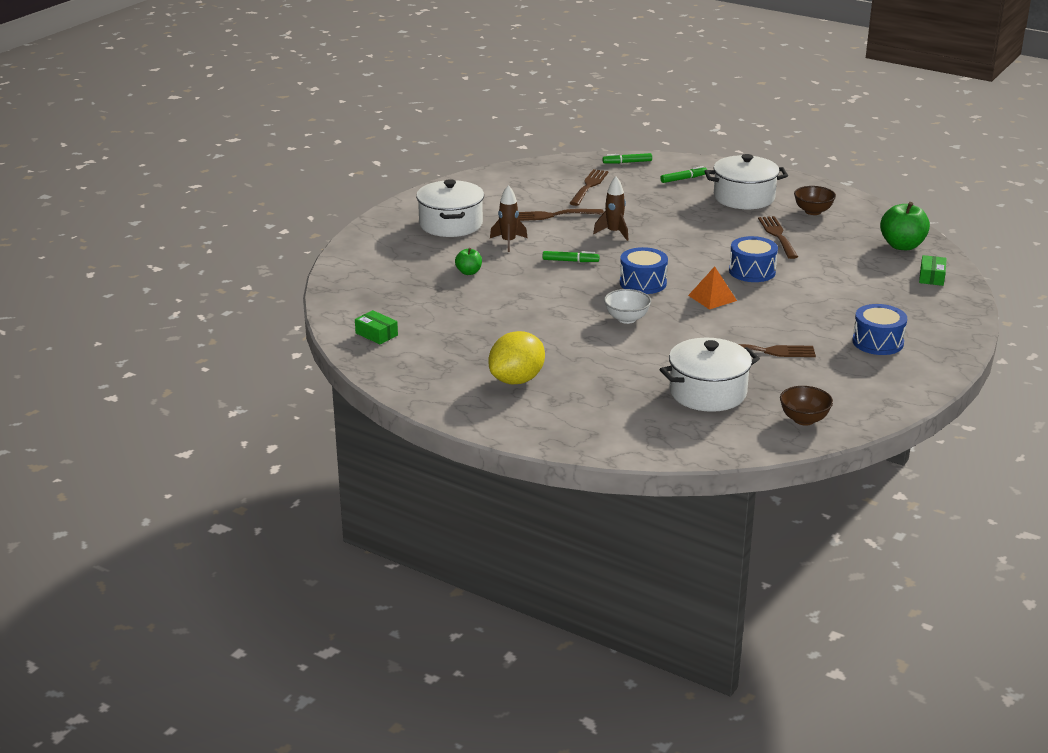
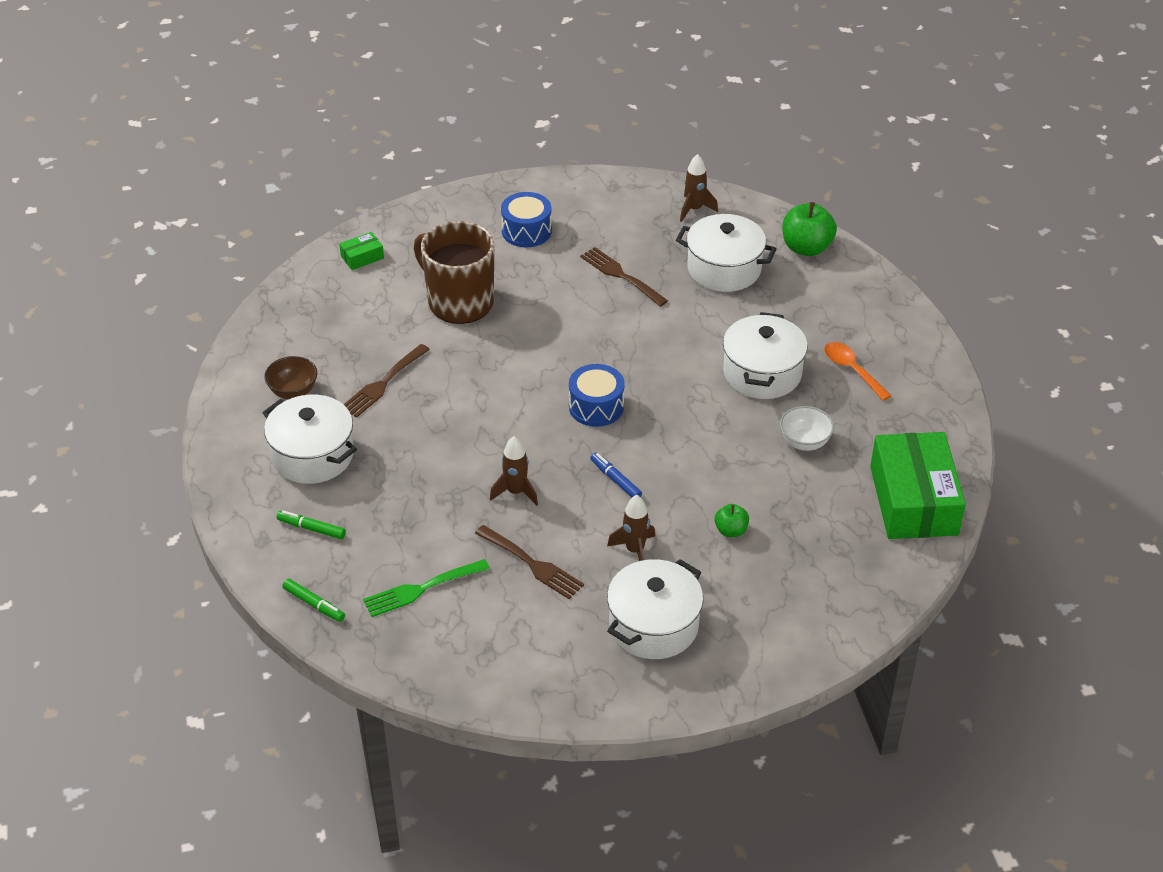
camera: 135 degrees left, 15 degrees up
green box [355,310,398,344] -> green box [870,432,966,539], size x2.41
yellow lemon [489,331,545,385] -> orange spoon [824,342,891,401]
green marker [543,251,599,262] -> blue marker [590,453,642,497]
brown fork [569,169,609,206] -> green fork [363,559,490,617]
white bowl [604,289,651,324] -> white bowl moved to [780,406,834,451]
orange pyramid [688,266,737,310] -> none
blue drum [729,236,778,282] -> none
brown bowl [780,386,833,426] -> brown rocket [680,154,718,222]
green apple [880,202,930,250] -> green apple moved to [782,202,837,256]
none -> brown mug [414,221,494,324]
none -> white pot [723,312,808,399]

